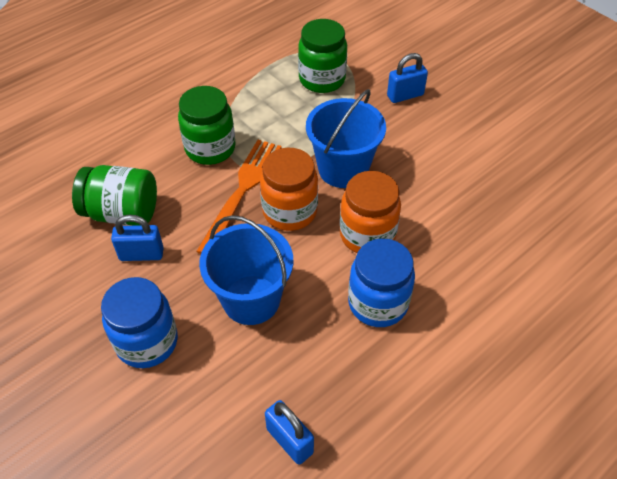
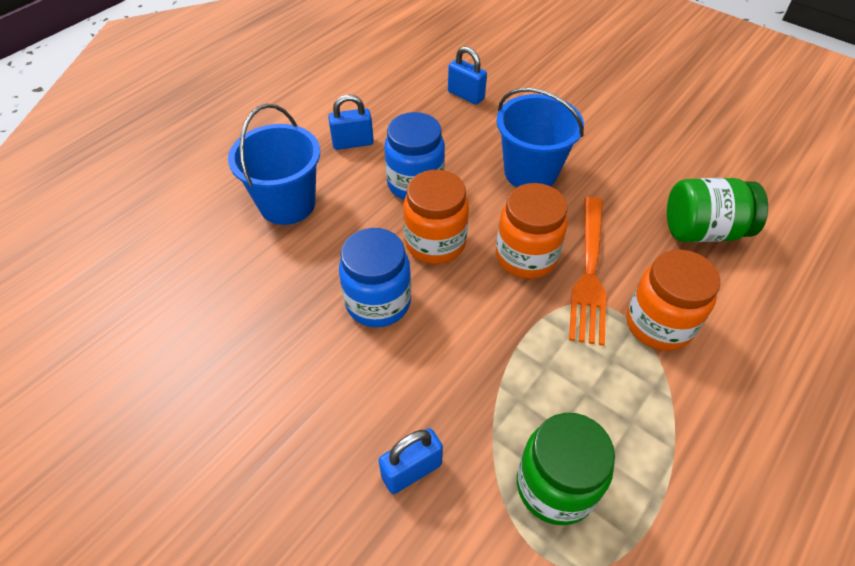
camera: 170 degrees right, 0 degrees up
blue jar [101,277,178,368] -> blue jar moved to [339,228,411,327]
blue padlock [111,215,164,261] -> blue padlock moved to [328,94,374,150]
green jar [178,86,236,165] -> orange jar [626,249,721,351]
blue bucket [306,89,386,188] -> blue bucket moved to [228,104,320,225]

